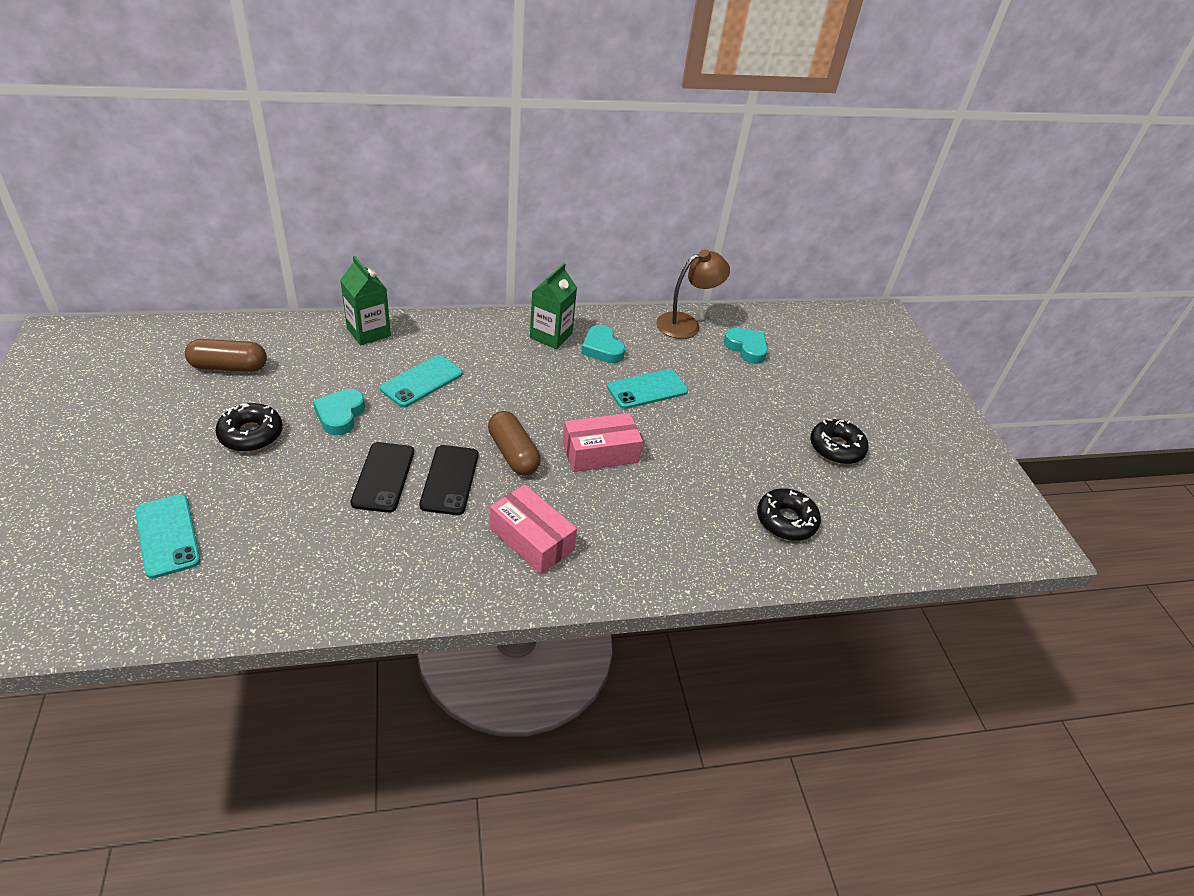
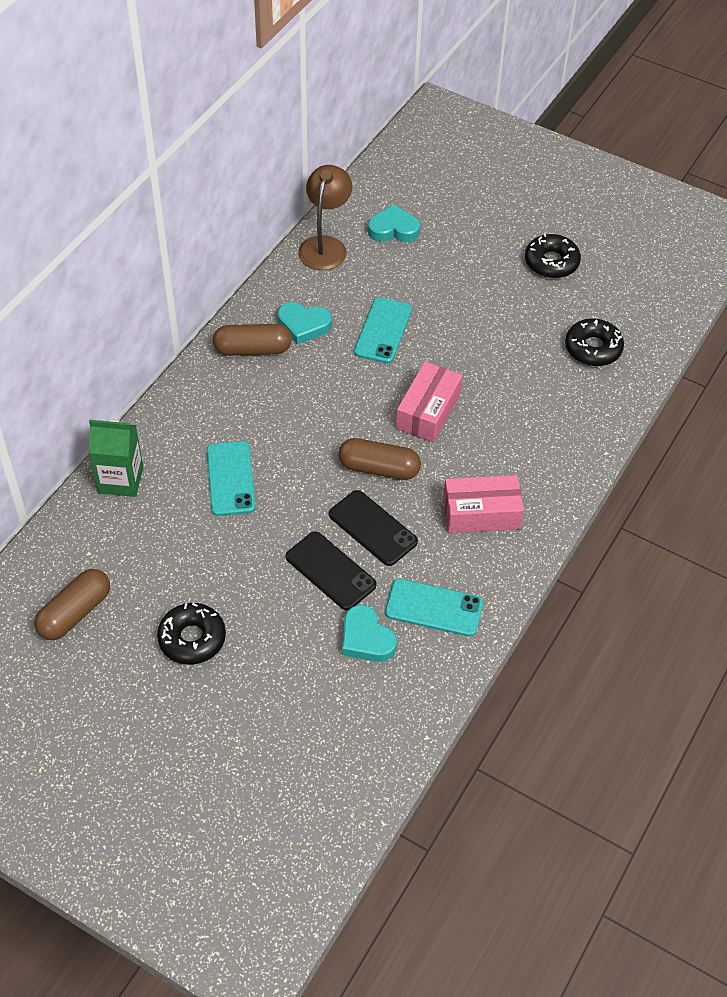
camera: 45 degrees left, 10 degrees up
turquoise phone [135,494,201,579] -> turquoise phone moved to [385,579,483,637]
turquoise heart [313,389,365,435] -> turquoise heart moved to [342,605,397,662]
green carton [530,263,577,349] -> brown capsule [213,324,292,356]

